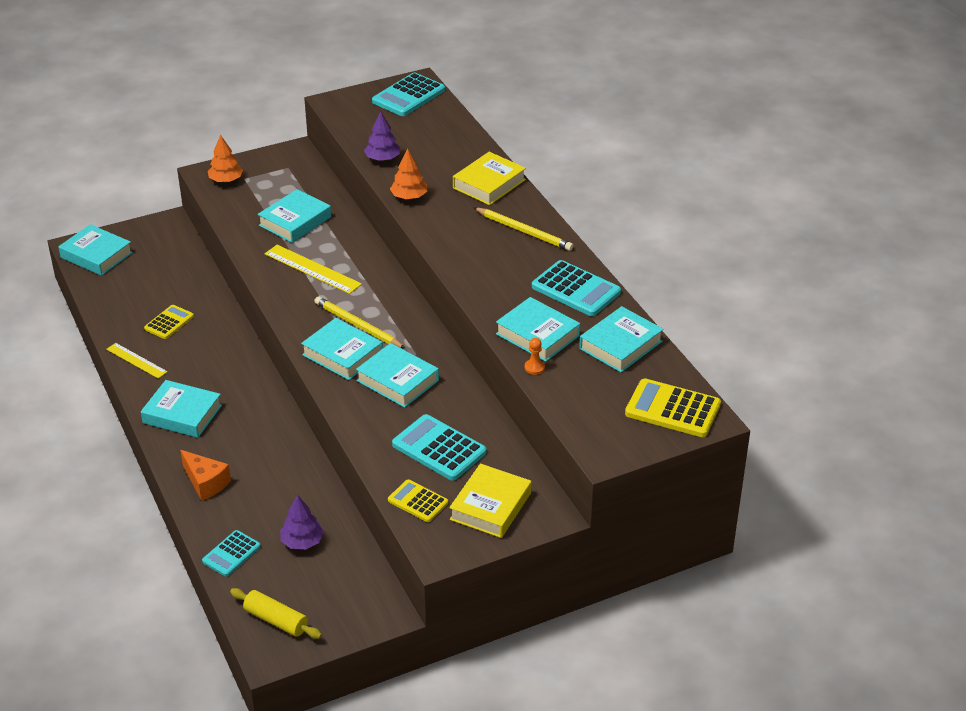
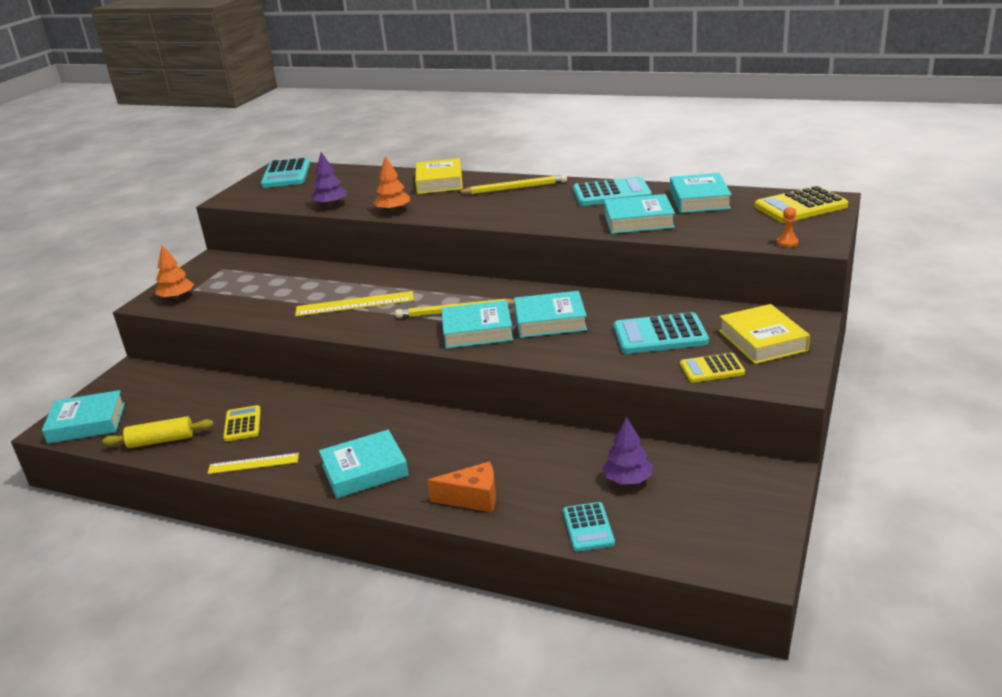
camera: 40 degrees left, 10 degrees down
yellow rolling pin [230,588,322,639] -> yellow rolling pin moved to [102,416,214,448]
turquoise book [257,189,331,243] -> none
orange pawn [525,338,545,375] -> orange pawn moved to [777,207,799,247]

